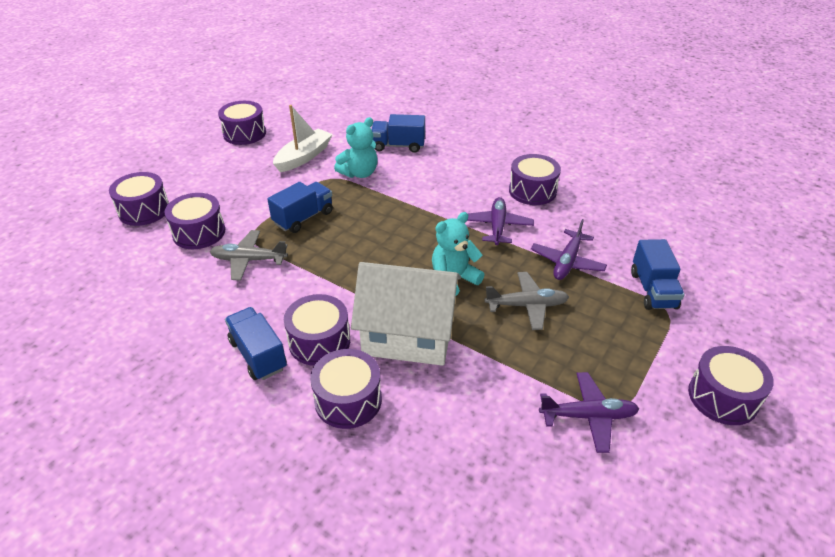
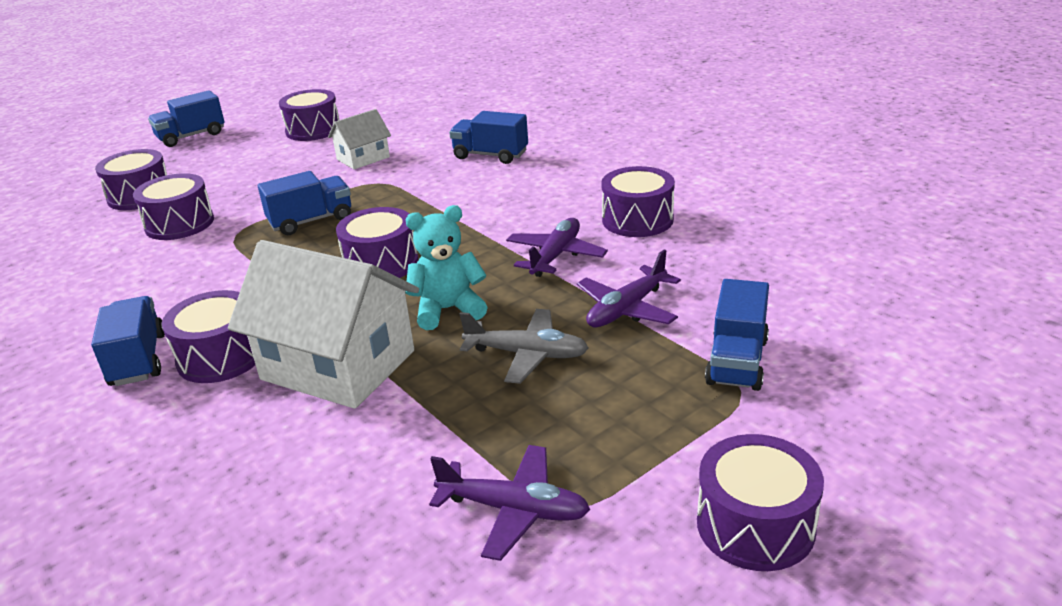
camera: 20 degrees right, 10 degrees down
grey plane [210,230,288,280] -> none
white boat [273,105,333,172] -> white house [328,109,391,169]
purple drum [310,349,382,429] -> purple drum moved to [336,207,418,278]
turquoise teddy bear [334,117,378,178] -> none
none -> blue truck [148,90,225,147]

